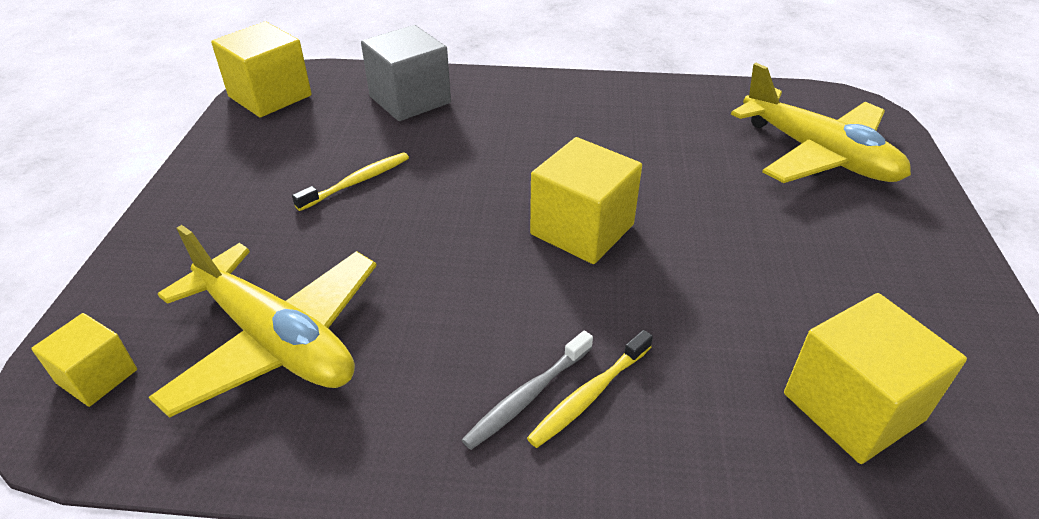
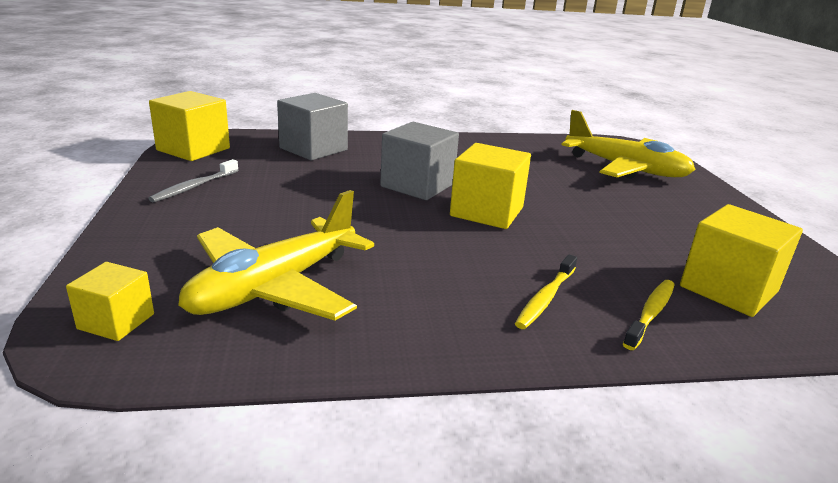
camera: 15 degrees left, 15 degrees down
yellow plane [149,225,377,418] -> yellow plane turned 105 degrees clockwise [178,190,374,321]
yellow toothbrush [292,152,409,211] -> yellow toothbrush moved to [623,280,675,350]
grey toothbrush [462,330,593,450] -> grey toothbrush moved to [148,159,239,202]
none -> grey cube [380,122,459,200]

